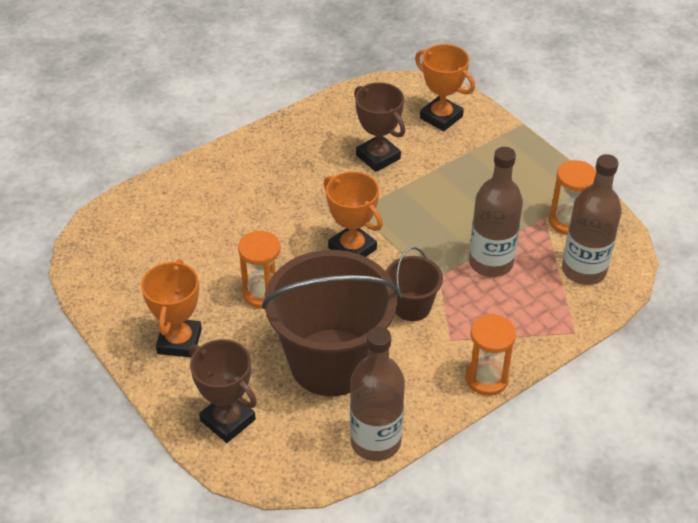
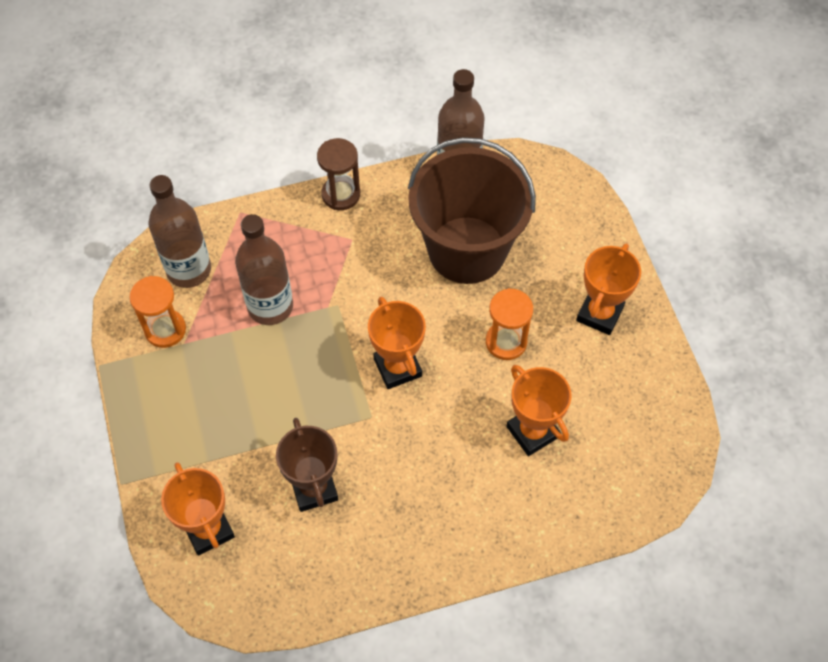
camera: 160 degrees left, 15 degrees up
brown trophy [189,339,257,443] -> none
brown bucket [386,247,443,321] -> none
orange hourglass [465,314,516,396] -> brown hourglass [317,138,360,210]
none -> orange trophy [506,365,572,456]

